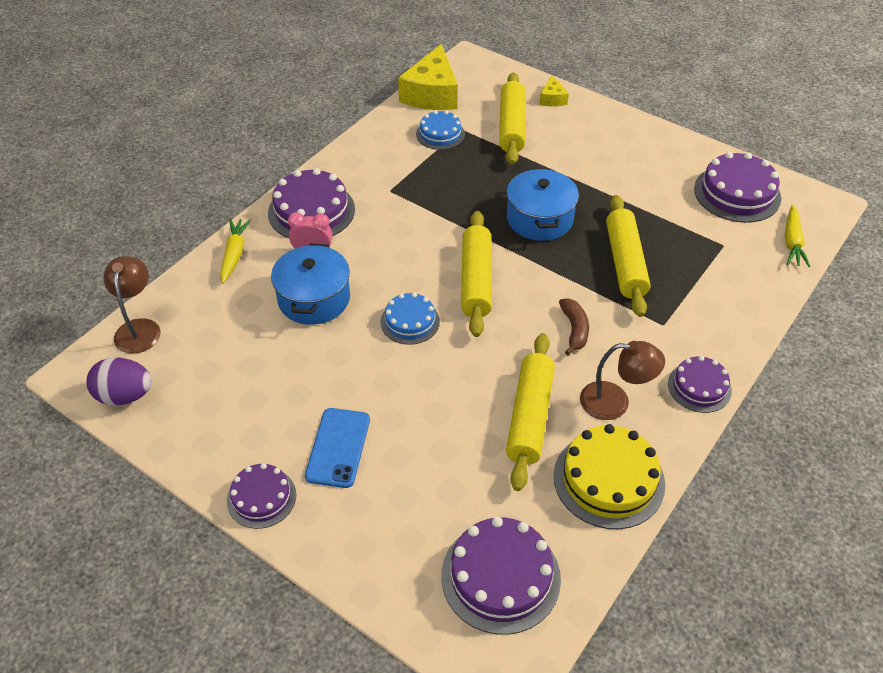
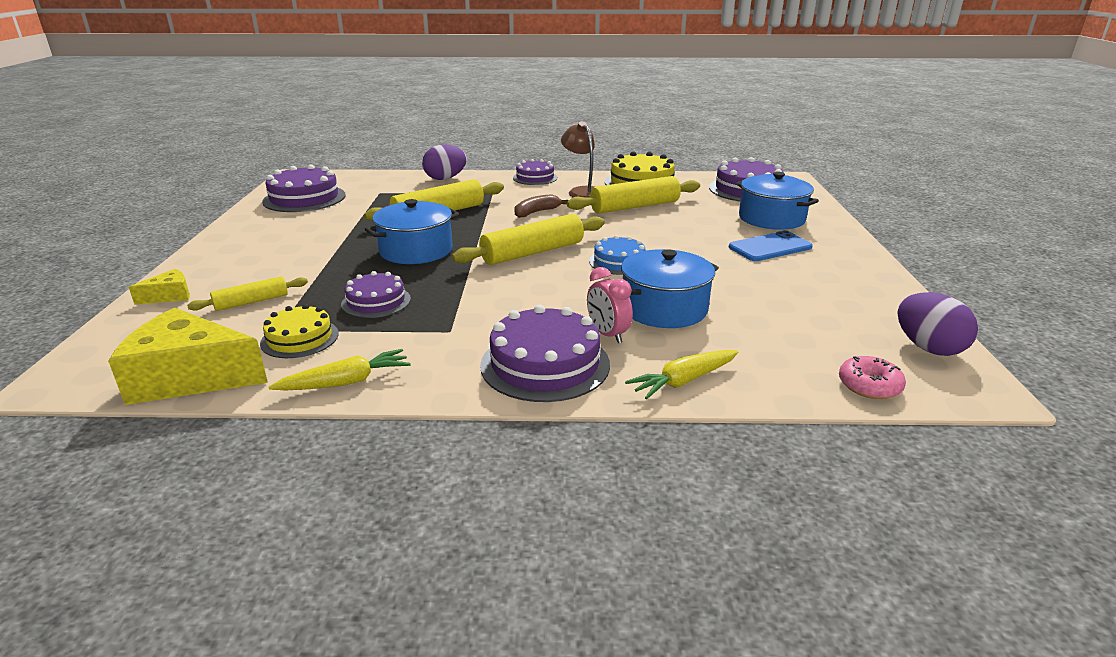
camera: 125 degrees left, 20 degrees down
brown lamp [104,256,161,354] -> pink donut [839,356,906,399]
purple cake [227,463,296,529] -> purple cake moved to [341,271,411,318]
yellow cheese [398,44,458,110] -> yellow cheese turned 150 degrees counterclockwise [108,308,268,405]
blue cake [416,110,465,150] -> yellow cake [260,304,339,358]
yellow rolling pin [499,72,526,165] -> yellow rolling pin [187,276,308,311], size x0.56
yellow carrot [785,204,810,267] -> yellow carrot moved to [269,349,411,391]
none -> purple egg [422,145,467,180]
none -> blue pot [736,172,819,230]

